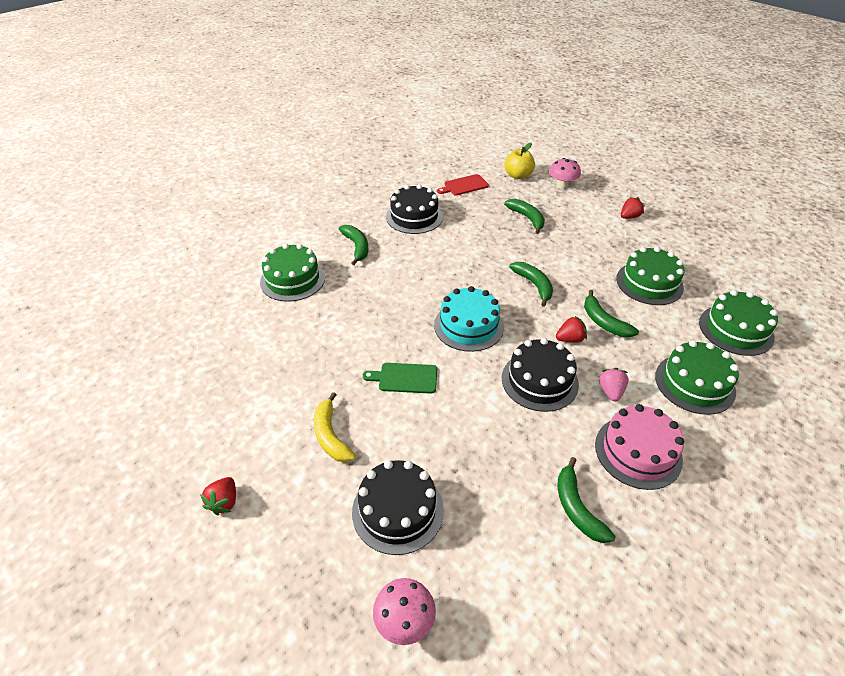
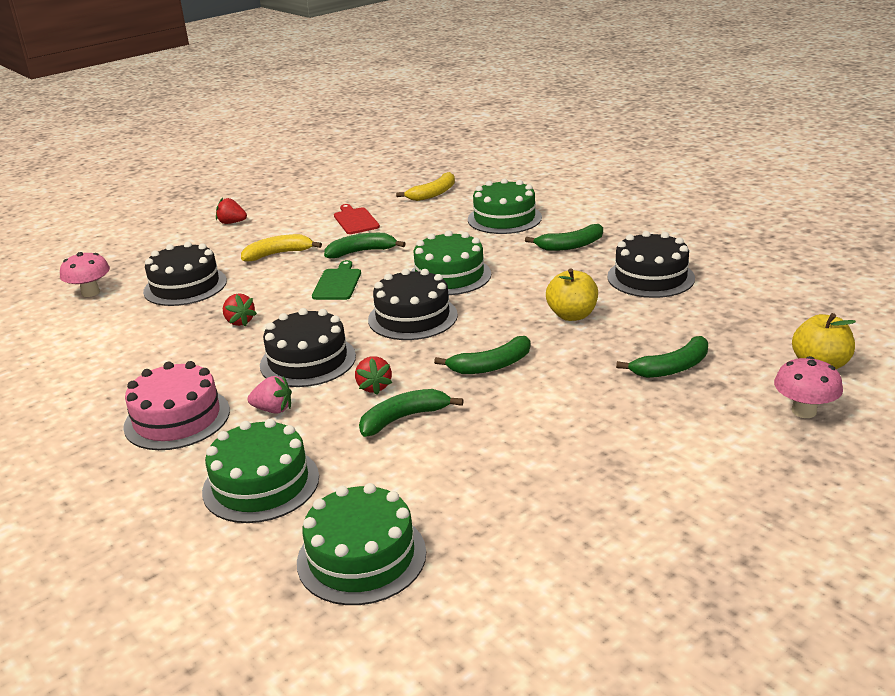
camera: 95 degrees right, 15 degrees down
turquoise cake [434,286,504,352] -> black cake [368,269,458,340]
red cutting board [437,174,489,195] -> red cutting board moved to [334,204,380,234]
green banana [558,457,616,543] -> green banana moved to [324,233,406,258]
green cake [616,247,684,305] -> green cake moved to [410,230,491,295]
red strawberry [621,197,645,219] -> red strawberry moved to [223,293,257,327]
none -> yellow banana [396,172,455,201]
none -> yellow apple [546,269,598,321]

